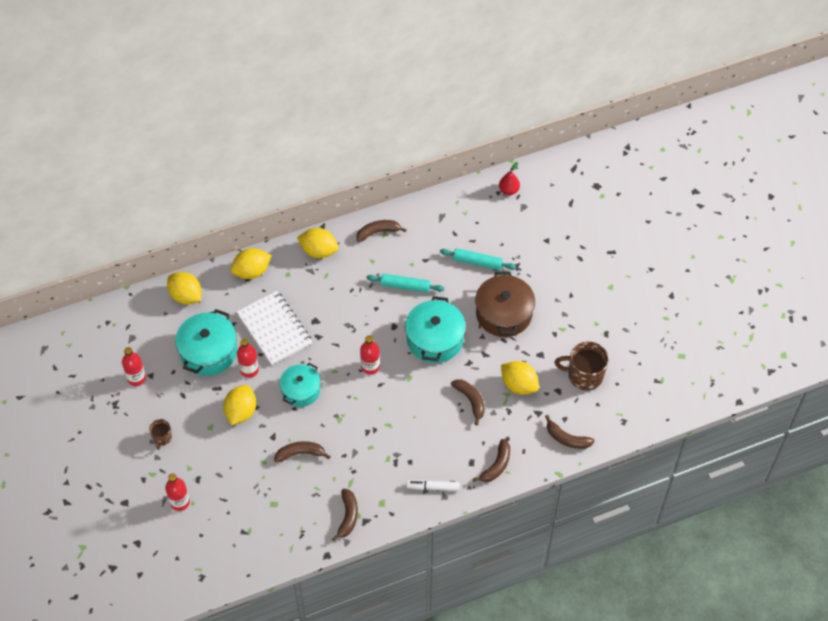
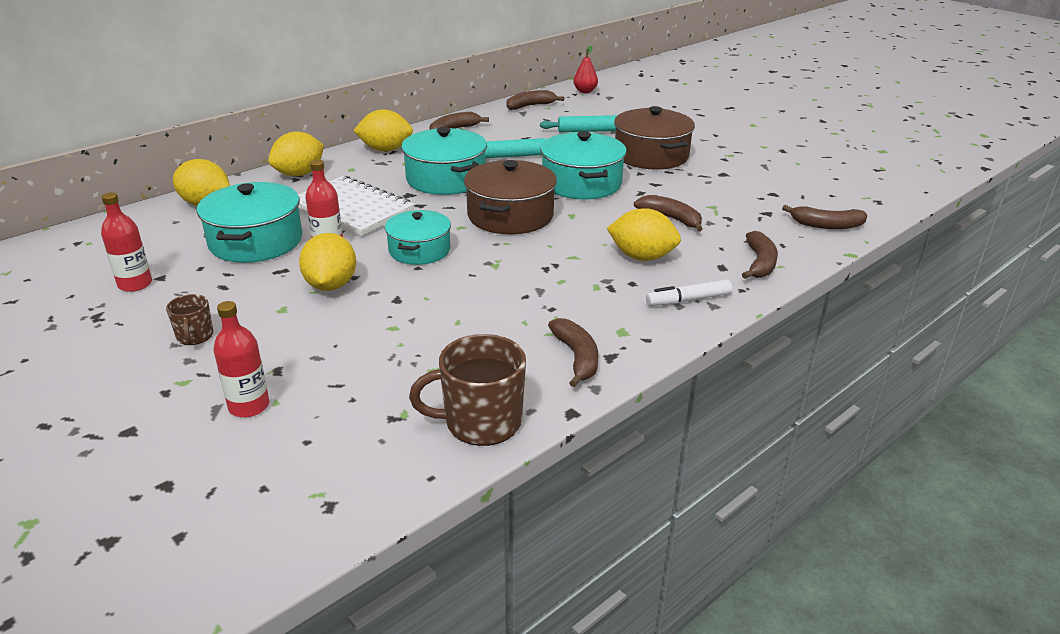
camera: 20 degrees left, 25 degrees down
brown banana [274,441,331,463] -> brown banana moved to [506,90,564,110]
red bottle [360,335,380,375] -> brown pot [464,160,557,234]
yellow lemon [501,361,539,395] -> yellow lemon moved to [607,208,681,261]
brown mug [554,342,609,391] -> brown mug moved to [409,334,526,446]
none -> turquoise pot [401,127,487,195]

